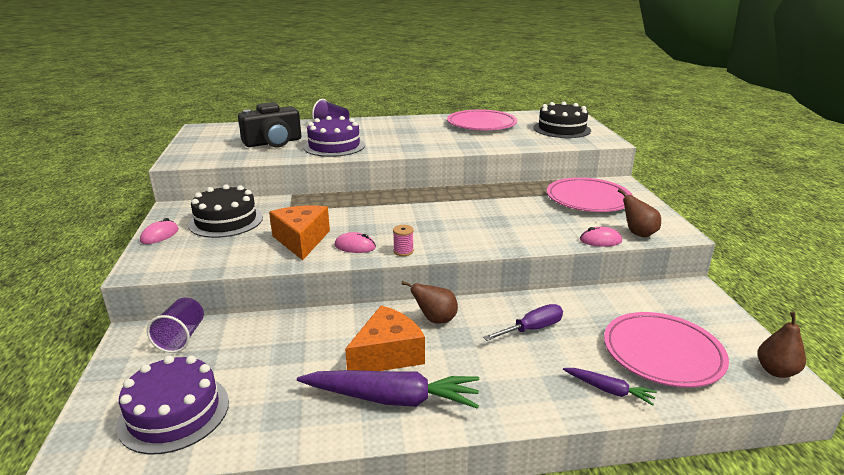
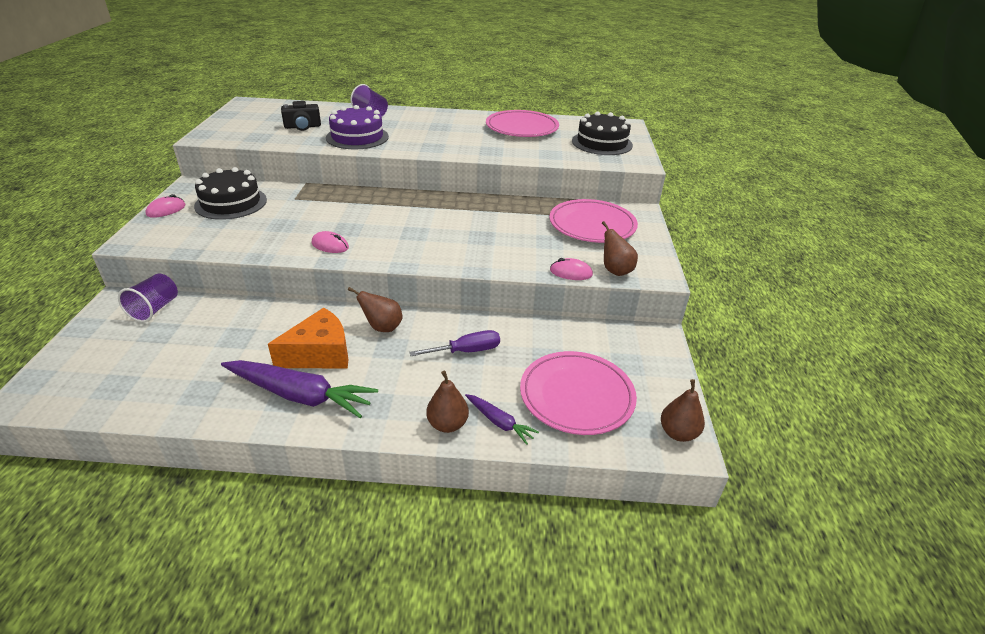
camera: 10 degrees right, 10 degrees up
purple cake [116,355,229,454] -> none
black camera [238,102,301,147] -> black camera [281,101,321,131], size x0.63
orange cheese [269,206,330,260] -> none
pink spool [393,225,414,256] -> none
none -> brown pear [426,371,469,433]

